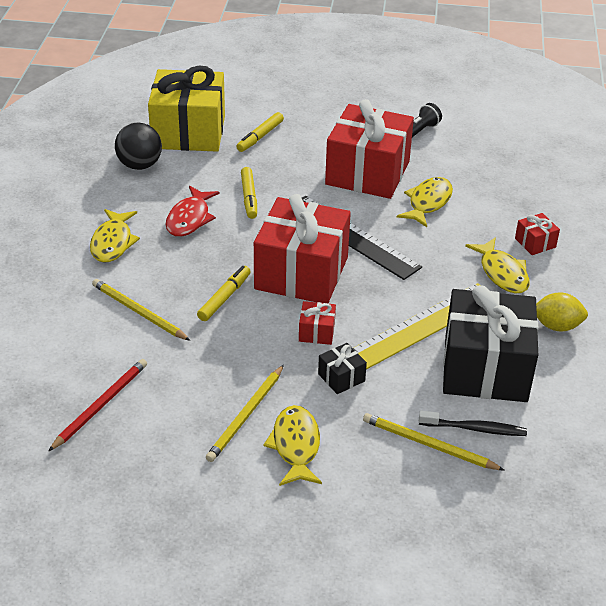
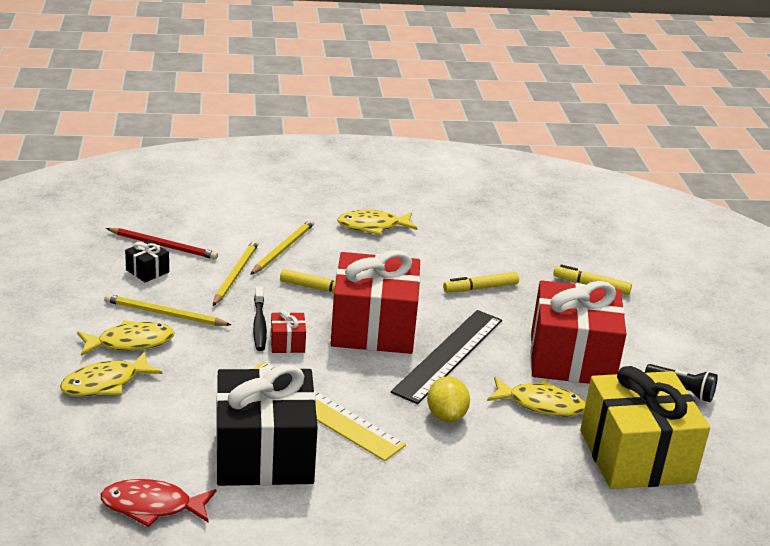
camera: 75 degrees right, 10 degrees down
black ball [115,123,162,170] -> none
yellow gift [148,66,225,152] -> yellow gift moved to [580,366,710,489]
red fish [165,186,220,237] -> red fish moved to [101,479,216,527]
black gift [318,343,367,394] -> black gift moved to [125,240,169,282]
yellow pencil [363,413,505,471] -> yellow pencil moved to [213,240,259,306]
black toothbrush [419,411,527,436] -> black toothbrush moved to [253,287,267,351]
yellow fish [465,237,530,293] -> yellow fish moved to [60,352,162,396]
red gift [515,213,560,255] -> none
yellow lemon [536,293,588,331] -> yellow lemon moved to [427,376,470,422]

